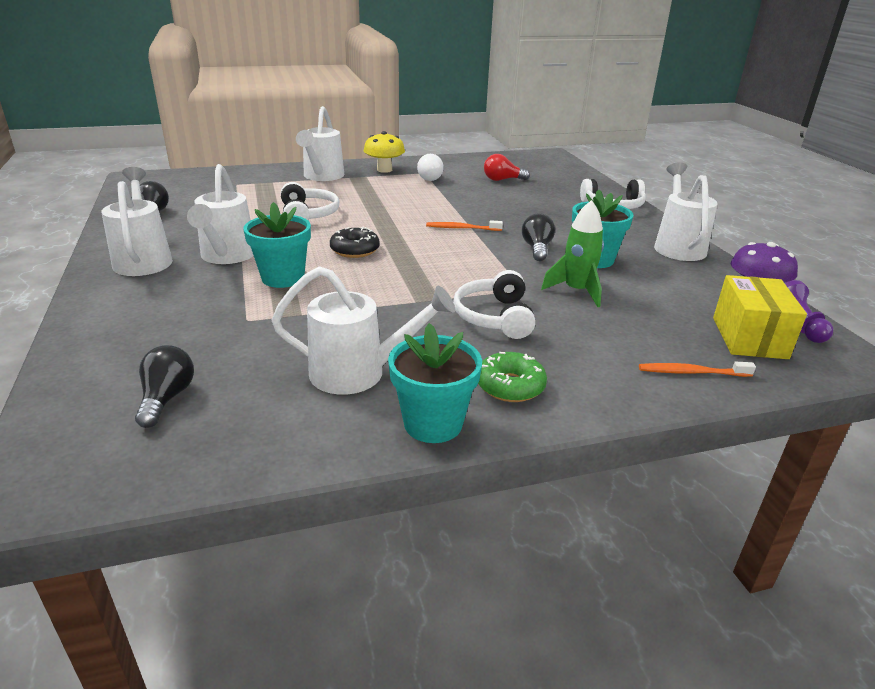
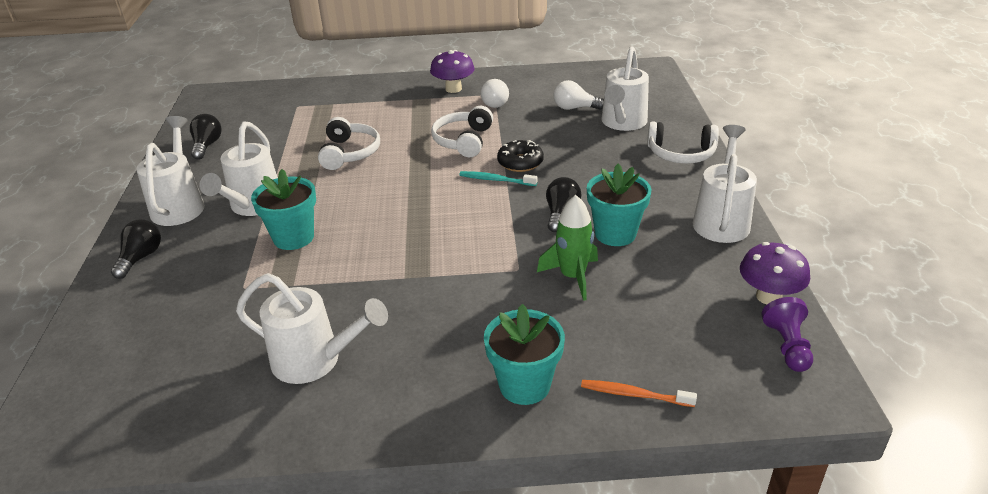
camera: 15 degrees right, 5 degrees up
black light bulb [135,345,194,428] -> black light bulb moved to [111,220,161,279]
white watering can [296,106,345,181] -> white watering can moved to [601,46,649,131]
black donut [330,227,380,258] -> black donut moved to [497,140,544,172]
yellow mushroom [364,131,405,173] -> purple mushroom [430,50,475,93]
turquoise flower pot [388,323,482,443] -> turquoise flower pot moved to [484,304,565,405]
orange toothbrush [426,220,503,231] -> turquoise toothbrush [459,171,538,186]
white headphones [453,270,536,339] -> white headphones moved to [431,106,493,157]
green donut [478,352,547,402] -> none
red light bulb [484,154,530,181] -> white light bulb [553,80,604,110]
yellow box [713,275,807,359] -> none

